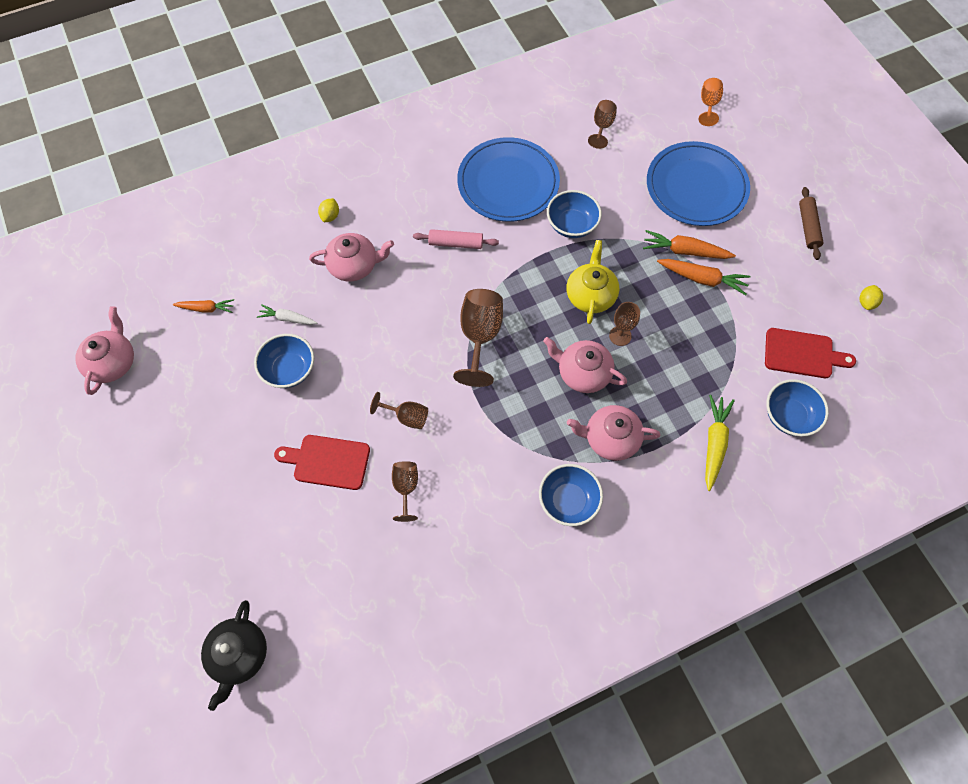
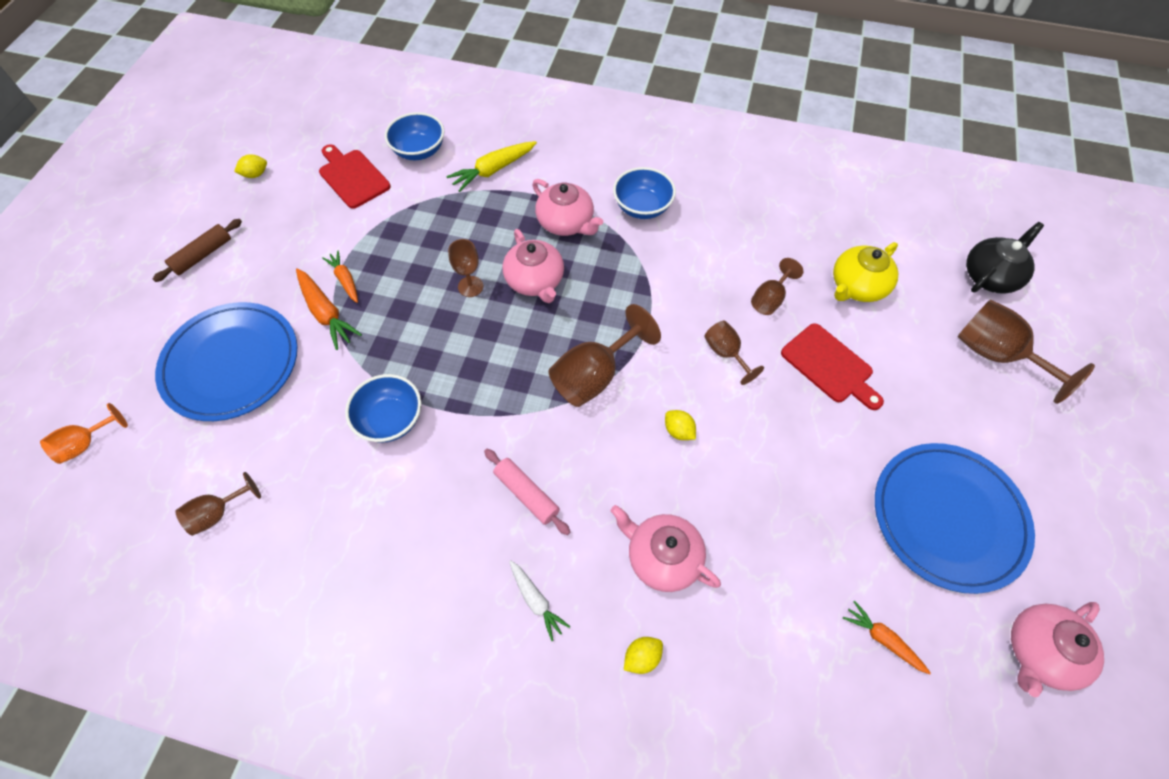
camera: 140 degrees left, 5 degrees down
blue bowl [254,334,314,388] -> none
white carrot [257,304,317,325] -> white carrot moved to [509,560,570,641]
blue plate [457,137,560,222] -> blue plate moved to [875,443,1035,594]
yellow teapot [567,240,619,324] -> yellow teapot moved to [833,242,899,302]
orange carrot [657,259,751,295] -> orange carrot [322,250,358,303], size x0.65
none -> yellow lemon [665,410,696,440]
none -> brown goblet [957,299,1095,404]

